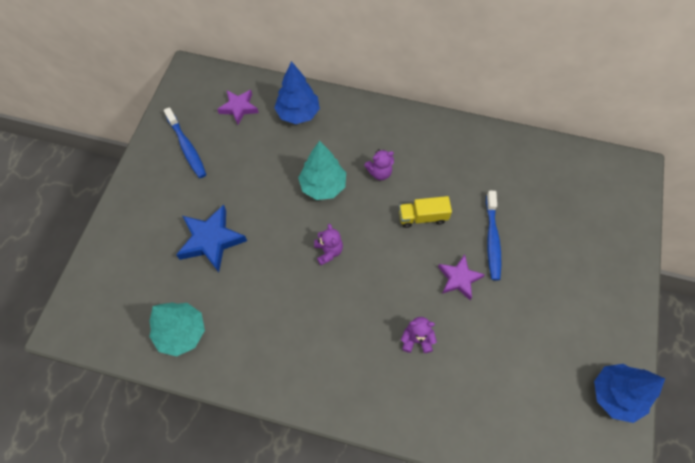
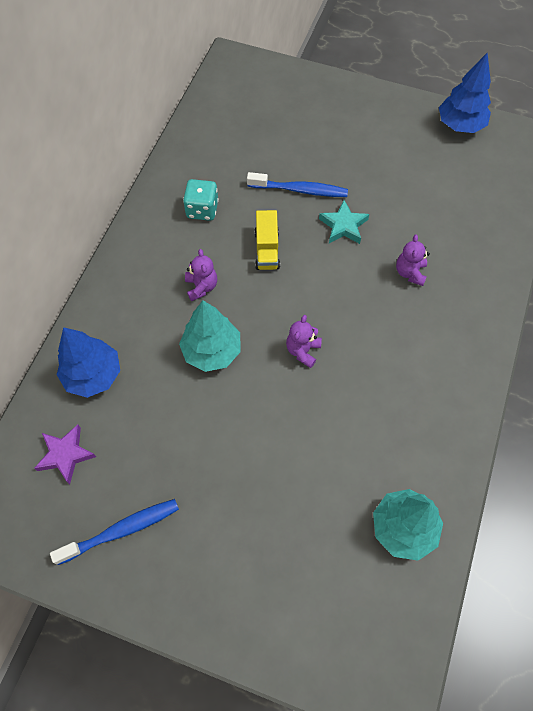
camera: 85 degrees left, 0 degrees up
blue star [176,205,247,272] -> none
purple teddy bear [314,224,343,265] -> purple teddy bear turned 60 degrees counterclockwise [286,315,322,368]
purple star [438,254,485,300] -> turquoise star [319,200,369,244]
none -> turquoise dice [183,179,219,221]

